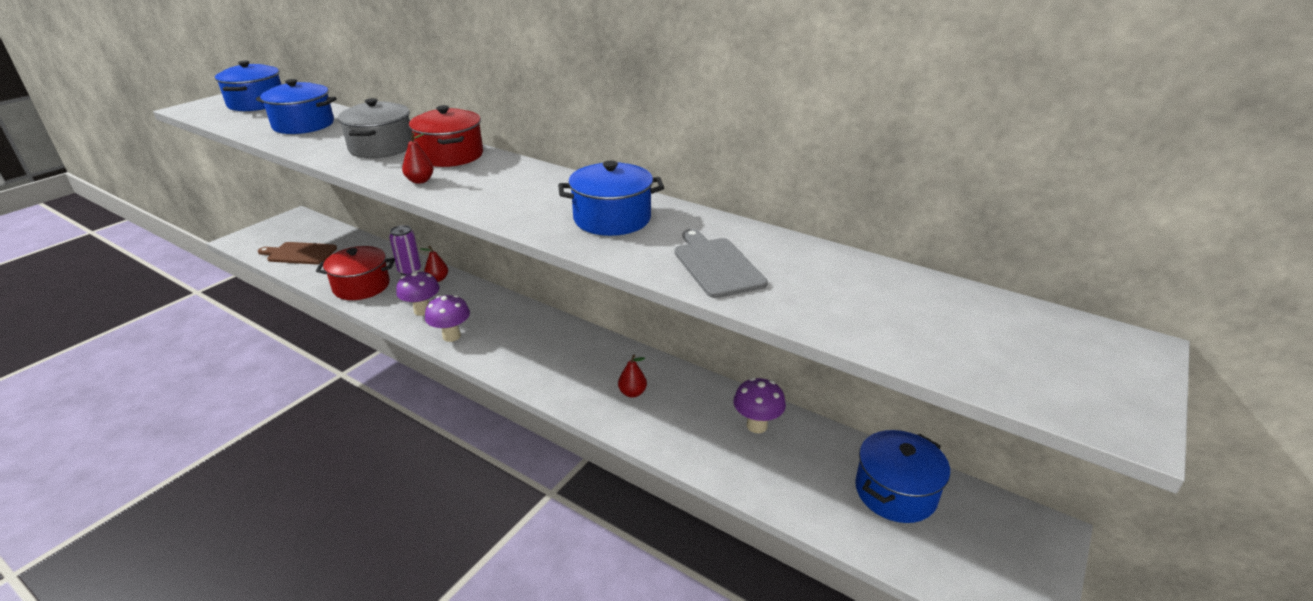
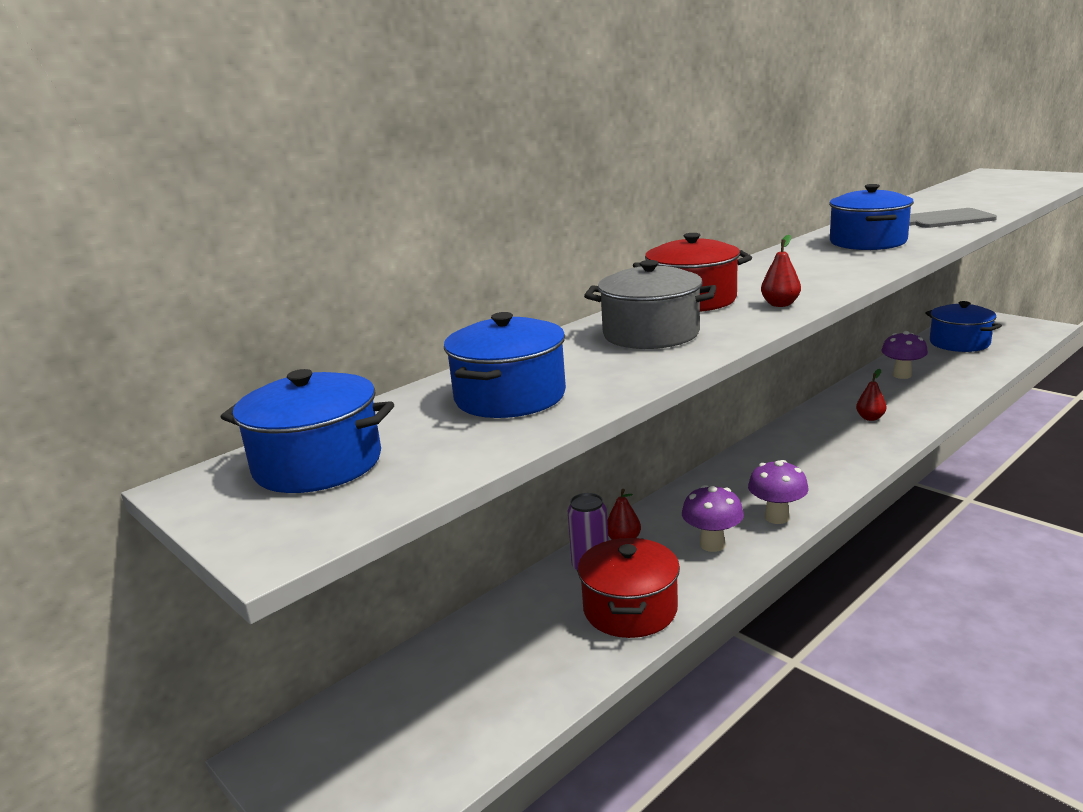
camera: 75 degrees left, 10 degrees down
brown cutting board [258,242,337,264] -> none

